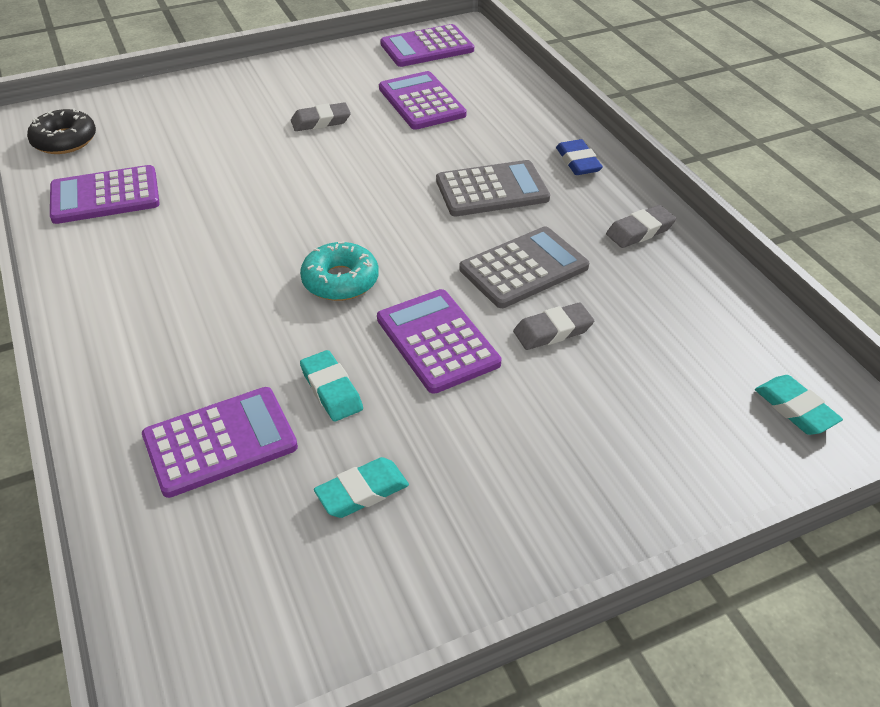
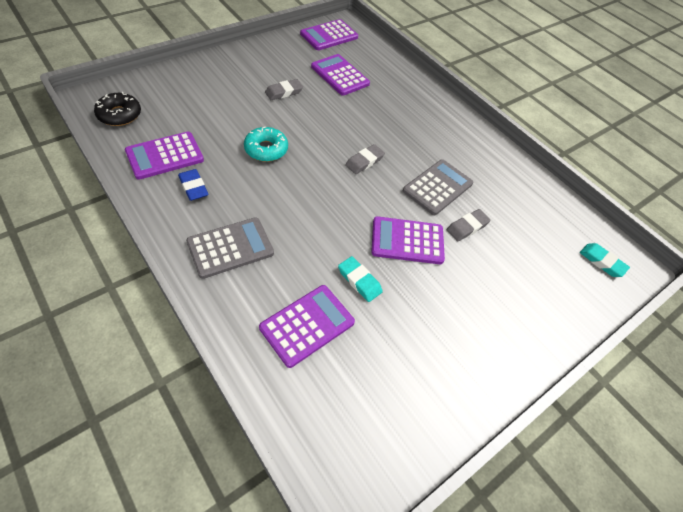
camera: 20 degrees left, 10 degrees up
turquoise donut [300,241,379,301] -> turquoise donut moved to [244,127,288,162]
turquoise eraser [314,457,409,518] -> none
purple calculator [377,289,501,394] -> purple calculator turned 45 degrees counterclockwise [371,216,445,264]
grey calculator [436,160,550,216] -> grey calculator moved to [186,217,274,279]
blue eraser [556,139,603,175] -> blue eraser moved to [178,169,209,201]
grey eraser [606,205,676,248] -> grey eraser moved to [345,144,385,174]

